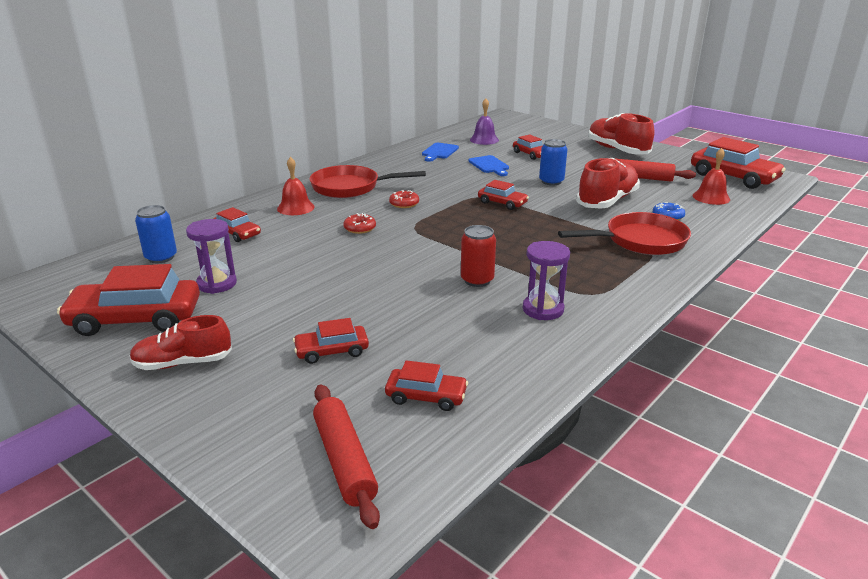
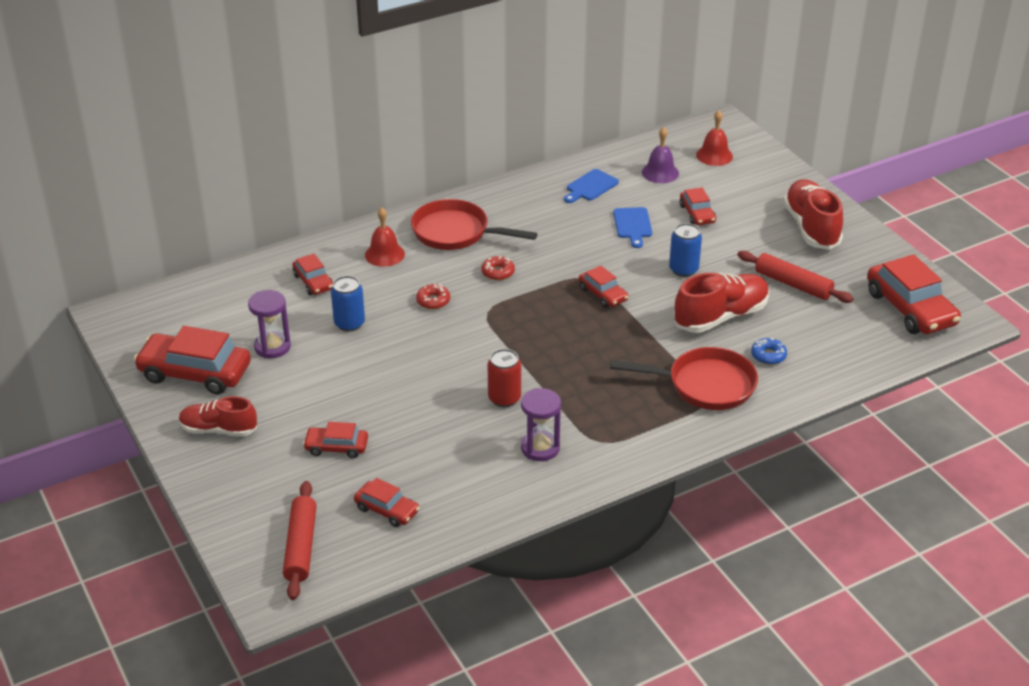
camera: 20 degrees right, 10 degrees up
blue can [135,205,177,263] -> blue can moved to [331,276,365,332]
red bell [693,148,730,205] -> red bell moved to [696,110,733,166]

